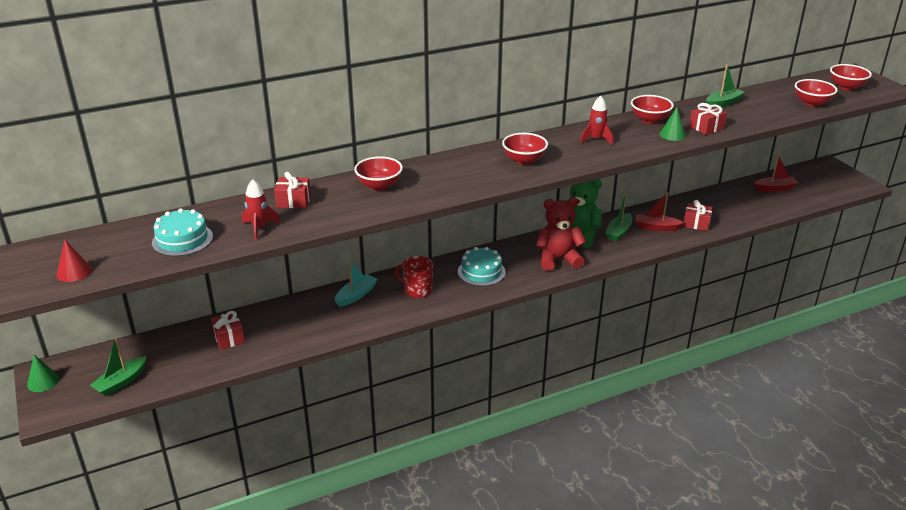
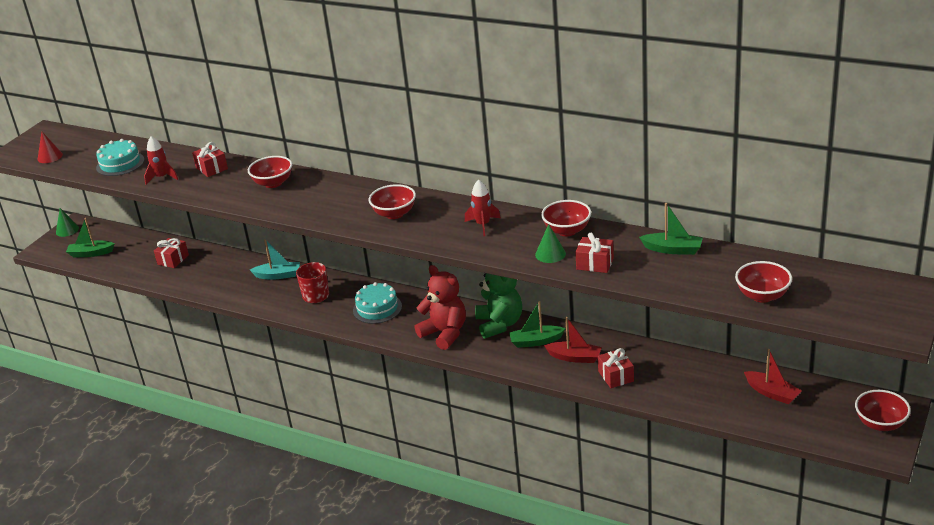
camera: 55 degrees right, 0 degrees up
red boat [636,192,684,231] -> red boat turned 135 degrees clockwise [544,317,602,363]
red bowl [830,64,872,91] -> red bowl moved to [855,390,911,431]

